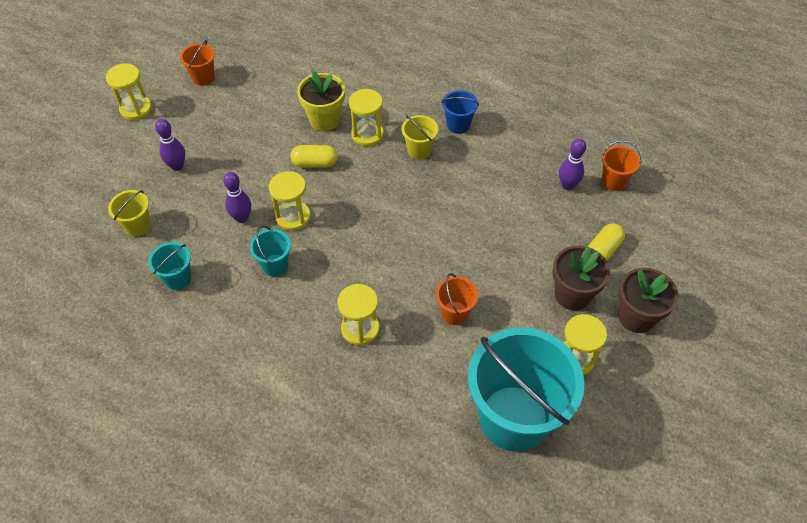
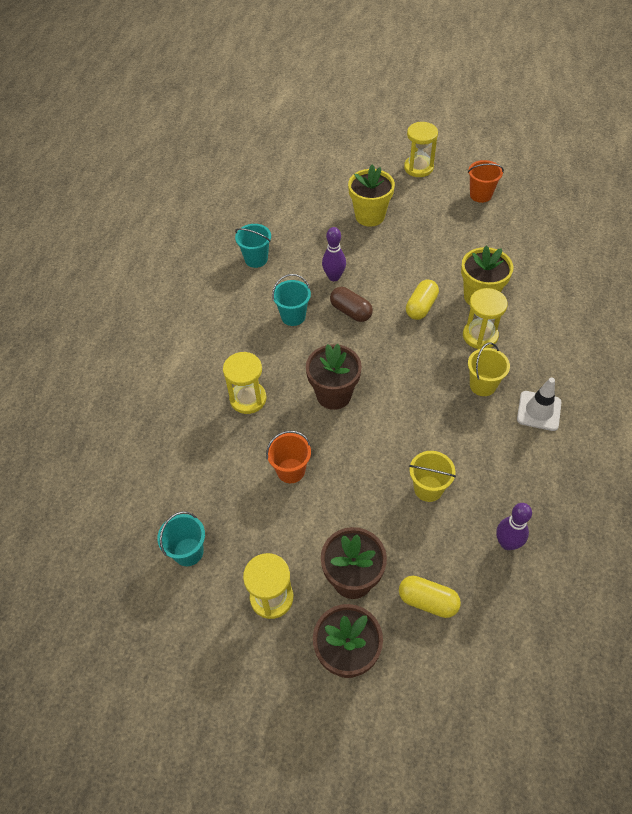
camera: 75 degrees right, 0 degrees up
yellow bucket [108,190,151,236] -> yellow bucket moved to [409,451,456,502]
purple bowling pin [155,119,185,171] -> yellow flower pot [348,165,395,227]
yellow hourglass [269,171,311,231] -> brown capsule [330,287,373,322]
yellow capsule [291,145,338,168] -> yellow capsule turned 45 degrees clockwise [406,280,439,320]
blue bucket [442,90,479,134] -> white traffic cone [517,378,562,431]
turquoise bucket [468,328,585,451] -> turquoise bucket [157,511,205,566], size x0.42
orange bucket [602,140,642,191] -> none
none -> brown flower pot [306,344,362,410]

